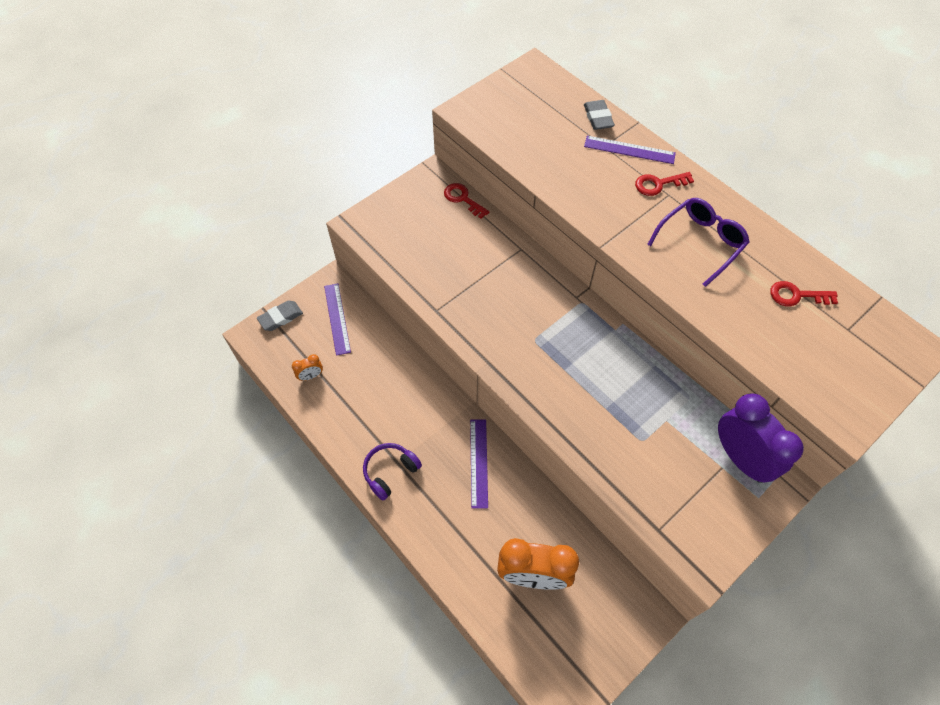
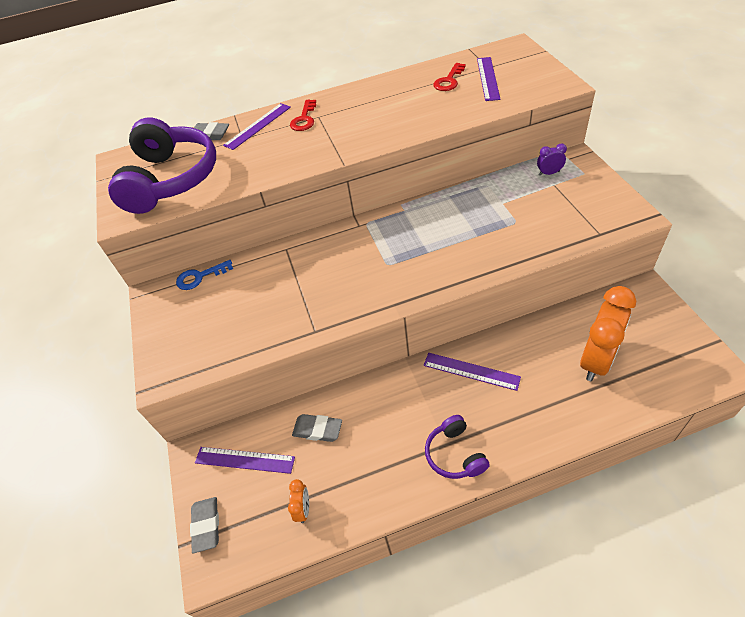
camera: 60 degrees left, 10 degrees down
red key [444,183,490,219] -> blue key [176,260,233,290]
purple glasses [647,198,750,287] -> none
purple clock [718,393,804,483] -> purple clock [537,143,567,176], size x0.44
none -> purple headphones [108,118,216,214]
none -> grey eraser [292,414,342,442]
none -> purple ruler [477,57,501,101]

